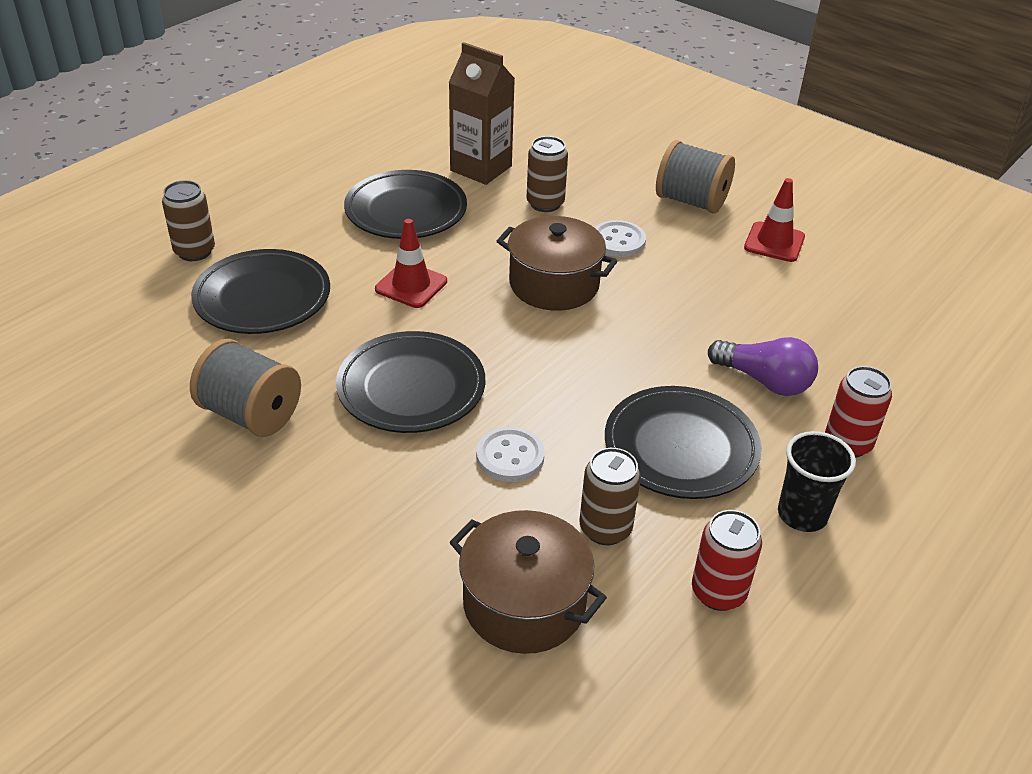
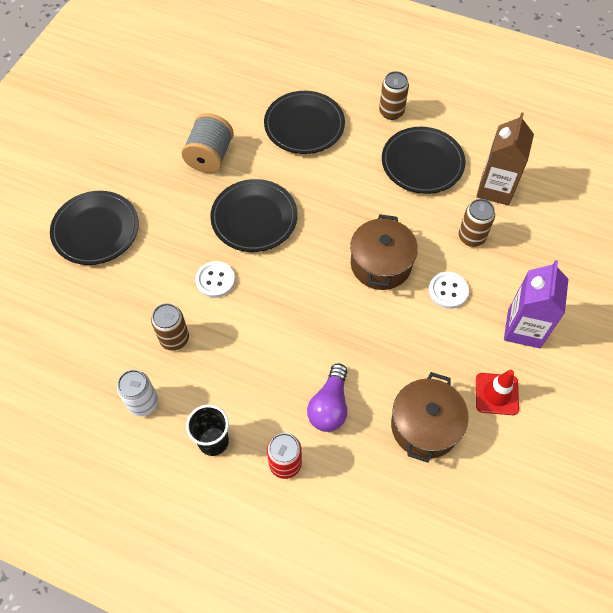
camera: 75 degrees right, 20 degrees up
brown can [162,180,215,261] -> brown can moved to [379,71,409,120]
red traffic cone [375,219,447,308] -> none
brown pot [449,510,607,654] -> brown pot moved to [391,372,469,463]
black plate [605,386,762,499] -> black plate moved to [50,191,139,265]
grey spool [656,140,735,213] -> purple carton [504,260,568,348]
red can [692,510,762,611] -> white can [117,370,158,416]

